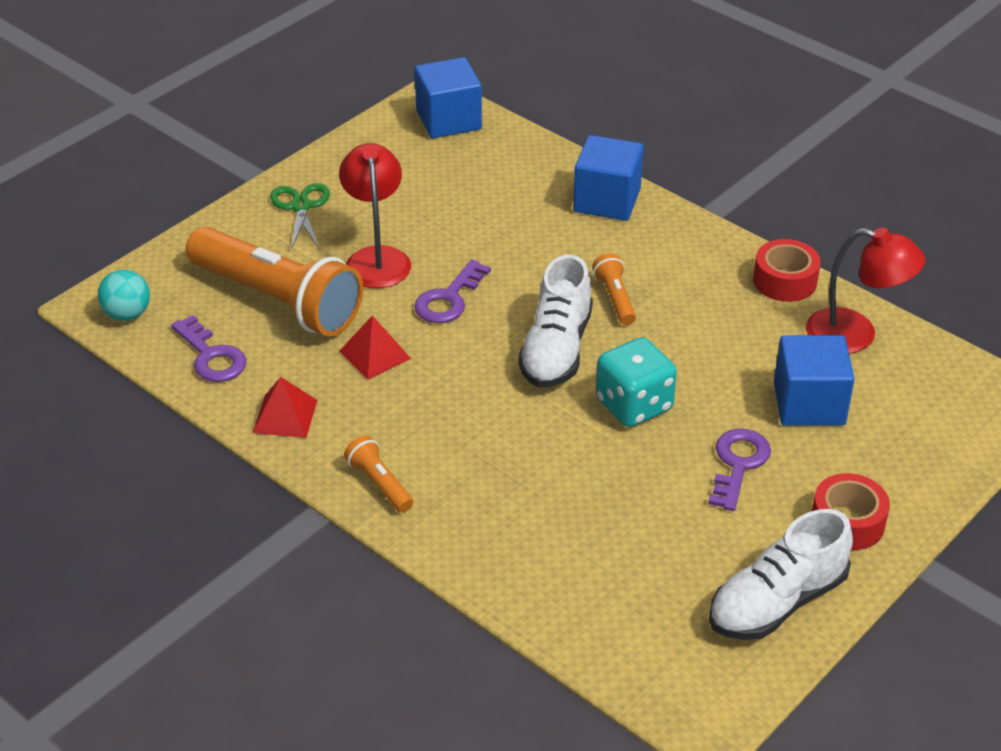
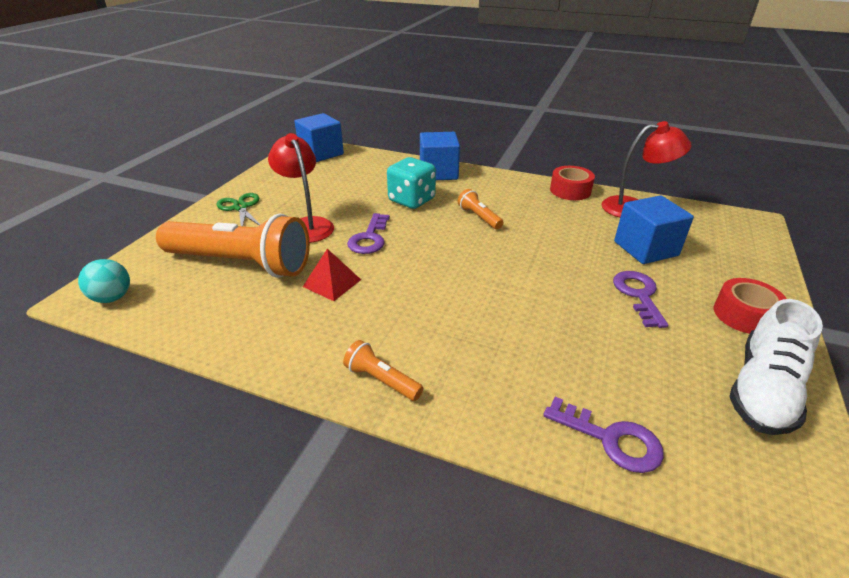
camera: 20 degrees left, 5 degrees down
purple key [171,315,247,382] -> purple key moved to [543,397,664,473]
red pyramid [253,377,317,438] -> none
white shoe [518,255,593,388] -> none
turquoise dice [596,337,677,427] -> turquoise dice moved to [387,157,436,209]

